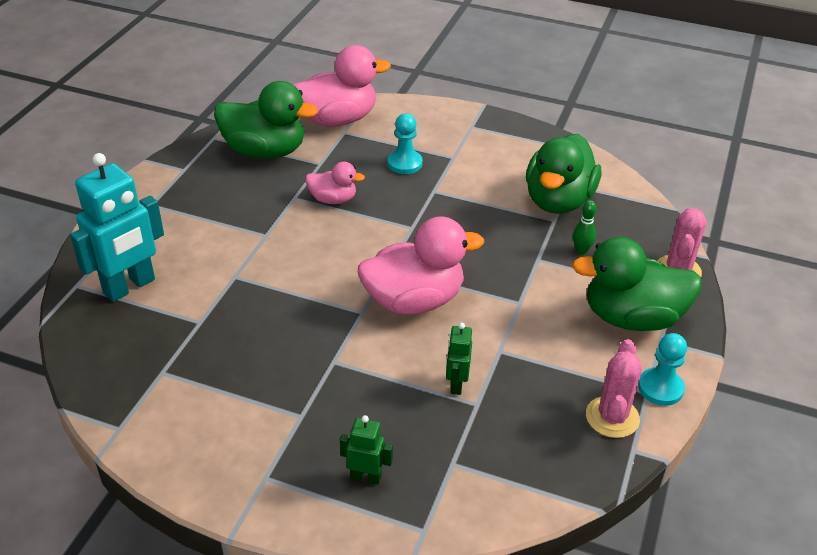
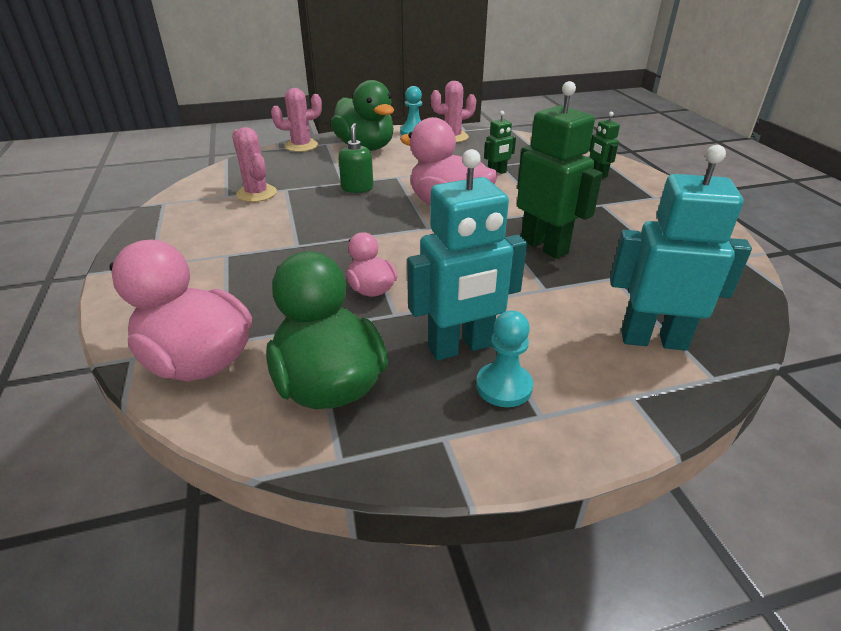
camera: 125 degrees left, 5 degrees down
turquoise pawn [388,113,423,174] -> turquoise pawn moved to [476,310,533,407]
green duck [526,134,601,214] -> pink cactus [232,127,277,202]
green bowling pin [573,200,597,254] -> none
none -> green soap dispenser [338,123,373,193]
none -> turquoise robot [407,149,527,361]
none -> green robot [517,81,603,259]

